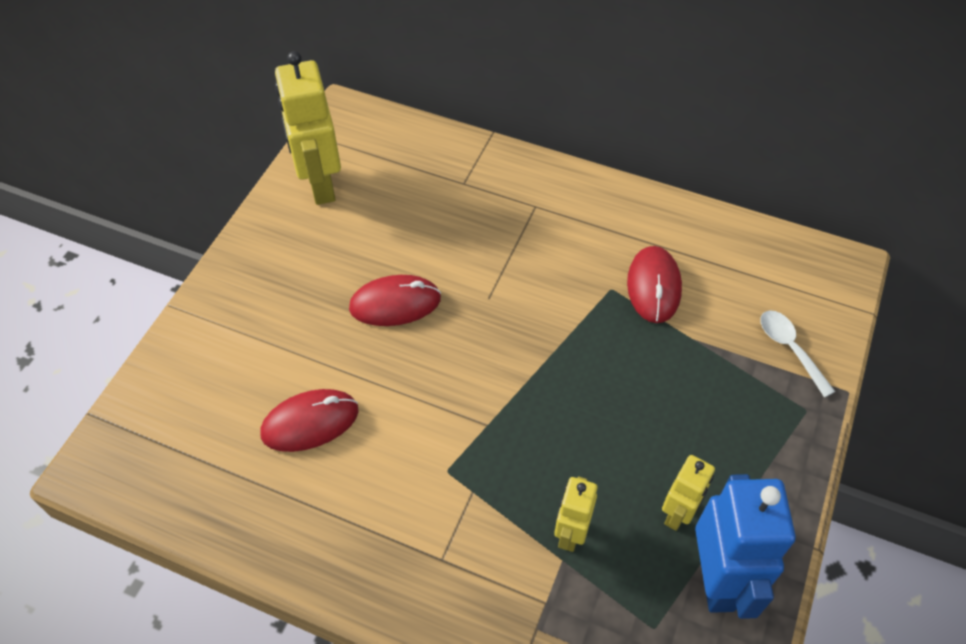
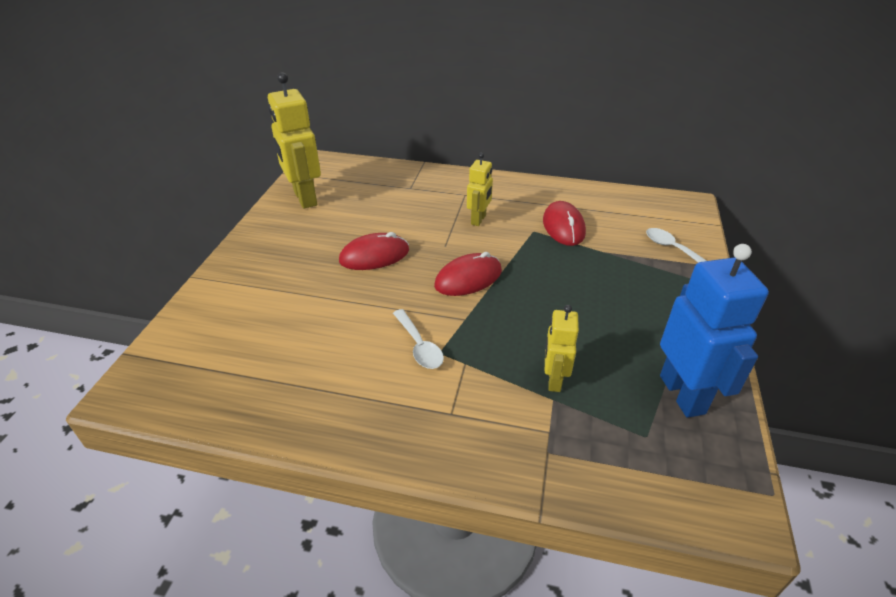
camera: 10 degrees left, 15 degrees down
red mouse [260,389,359,452] -> red mouse moved to [434,252,502,296]
yellow robot [662,455,715,531] -> yellow robot moved to [467,153,493,226]
none -> white spoon [393,309,444,369]

